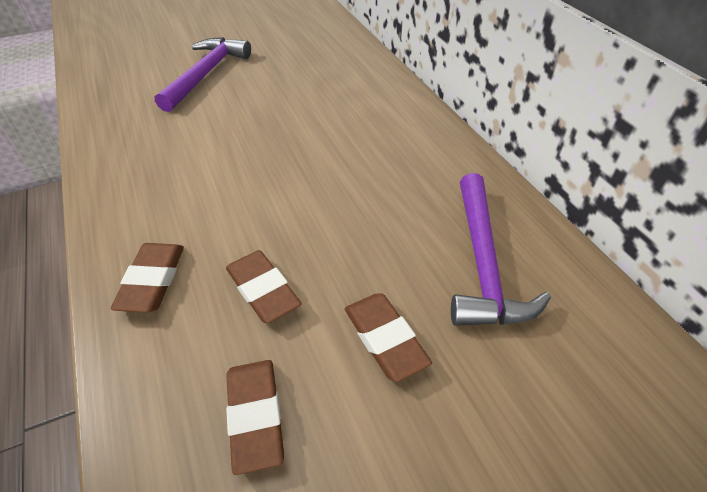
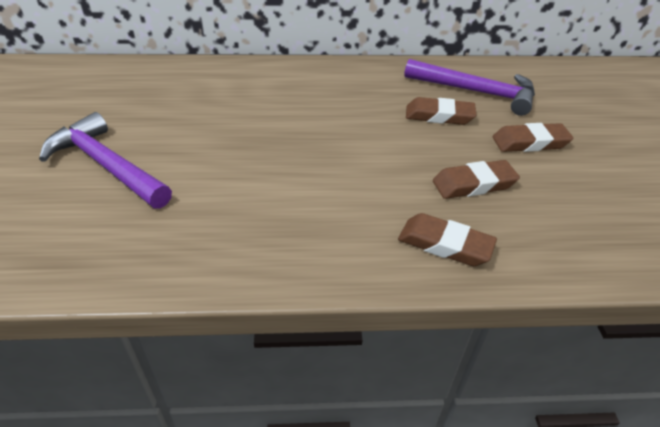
camera: 70 degrees left, 5 degrees down
brown eraser [226,360,284,475] -> brown eraser moved to [406,97,476,125]

